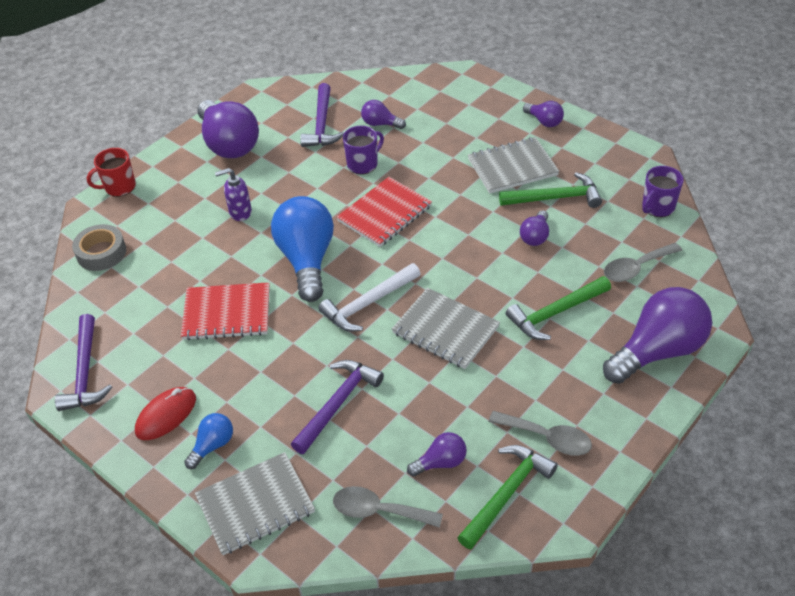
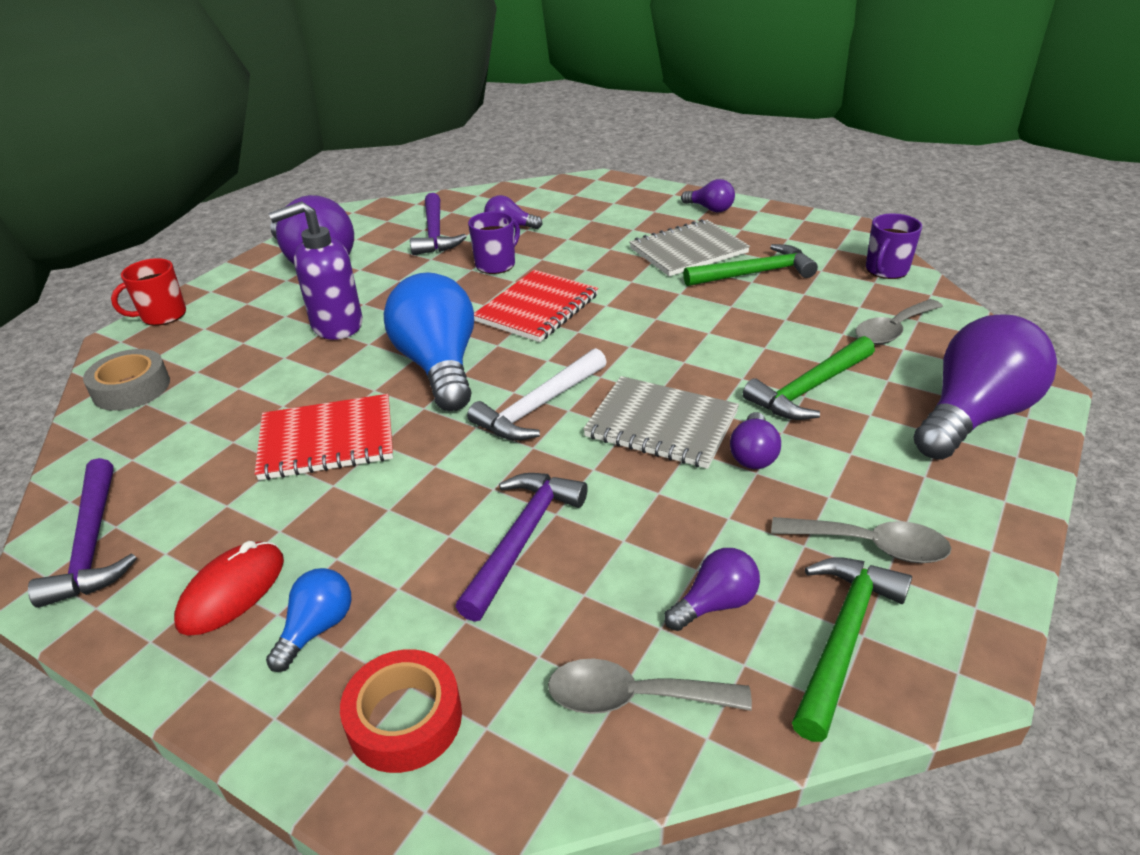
camera: 10 degrees left, 10 degrees down
grey notebook [195,452,315,555] -> red tape [340,649,462,773]
purple soap dispenser [215,168,252,221] -> purple soap dispenser [268,201,363,340], size x1.62
purple light bulb [520,210,549,246] -> purple light bulb moved to [730,412,781,469]

